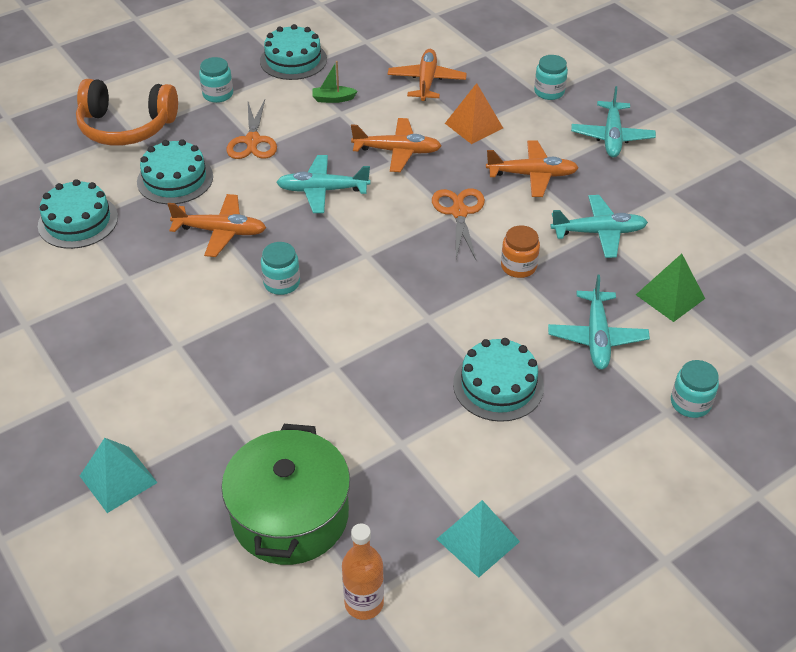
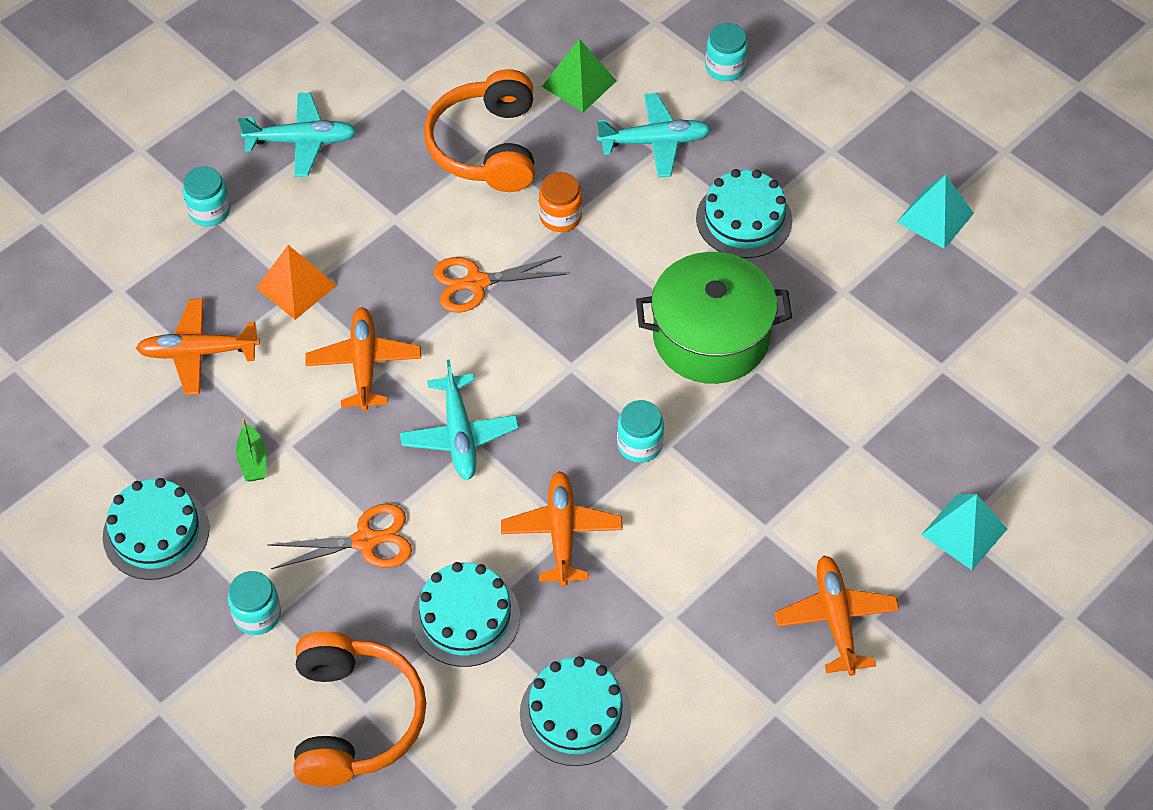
camera: 100 degrees left, 10 degrees up
green pot [221,424,350,565] -> green pot moved to [636,252,792,384]
orange bottle [342,523,384,620] -> none
orange plane [486,140,579,197] -> orange plane moved to [774,556,900,676]
turquoise plane [551,195,648,258] -> orange headphones [424,69,535,192]

